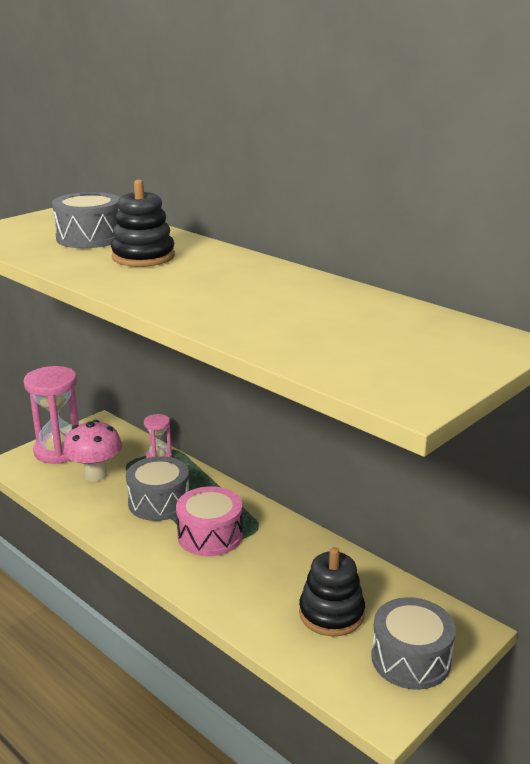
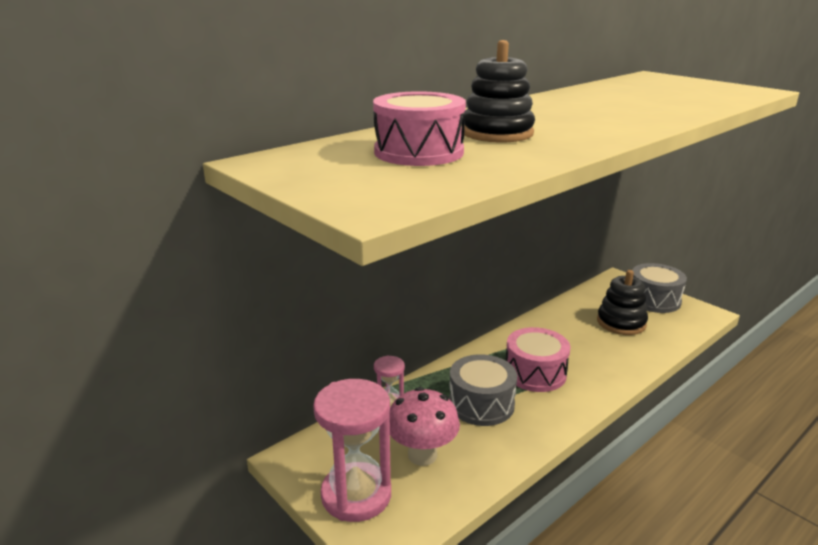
camera: 85 degrees left, 0 degrees up
grey drum [52,192,120,248] -> pink drum [373,91,466,166]

